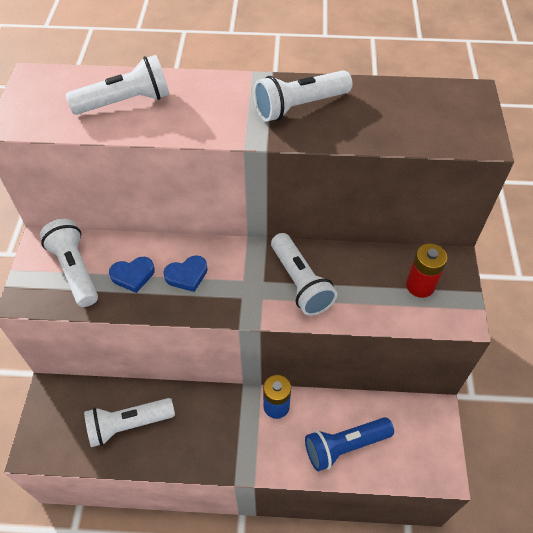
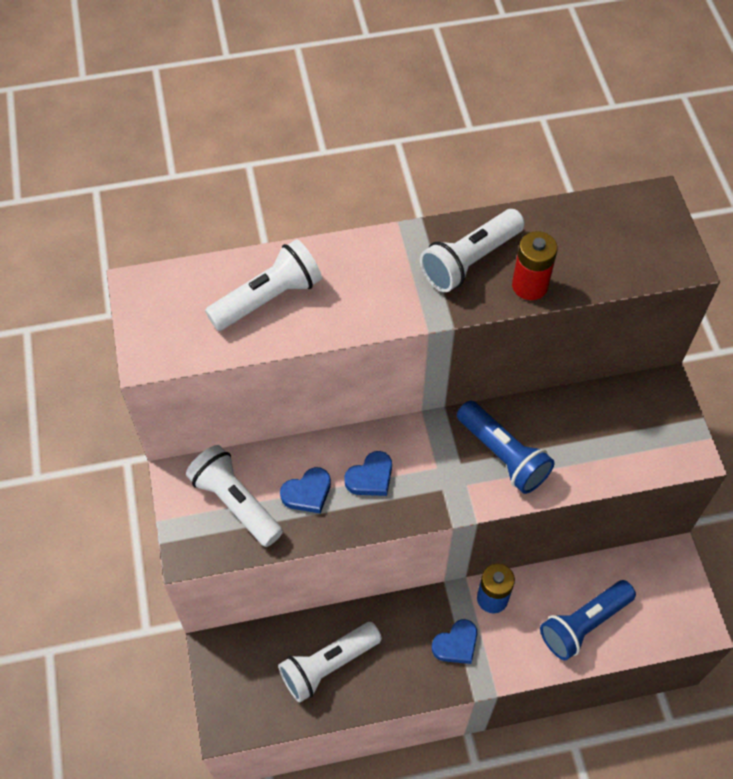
camera: 15 degrees left, 5 degrees up
white flashlight [271,233,337,316] -> blue flashlight [457,401,555,494]
red battery [406,243,447,298] -> red battery moved to [512,231,558,300]
none -> blue heart [432,619,477,664]

